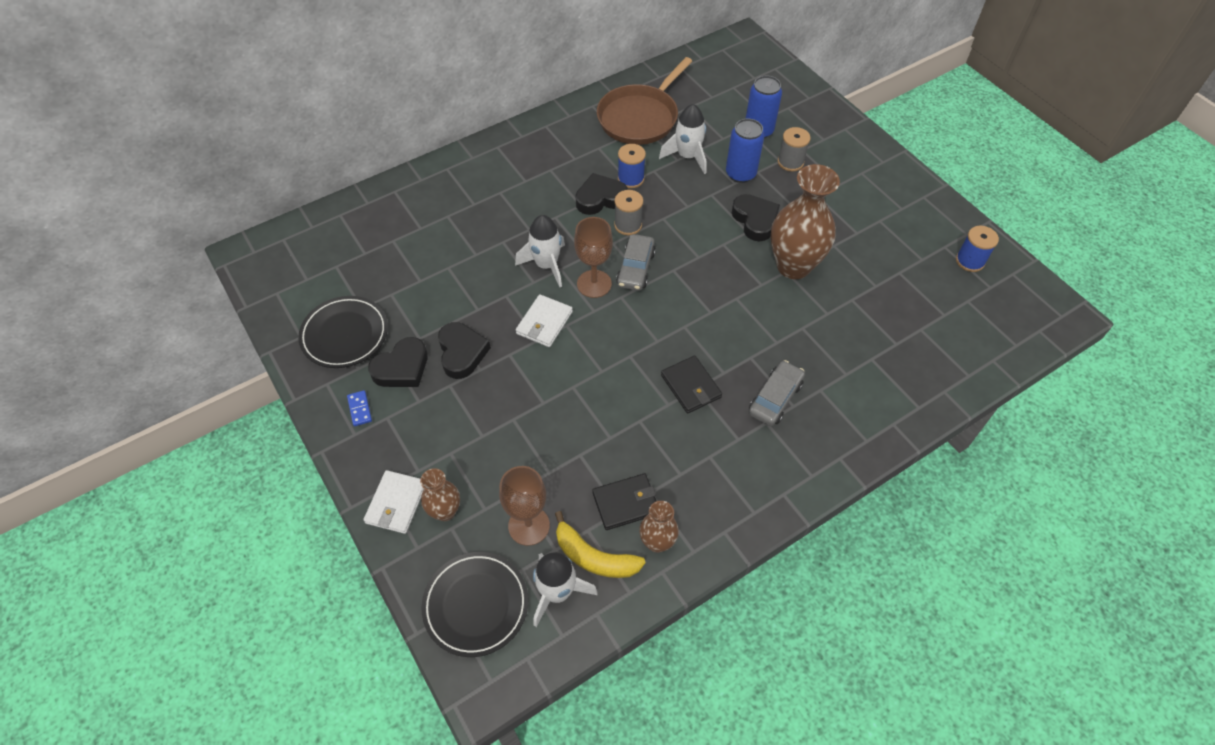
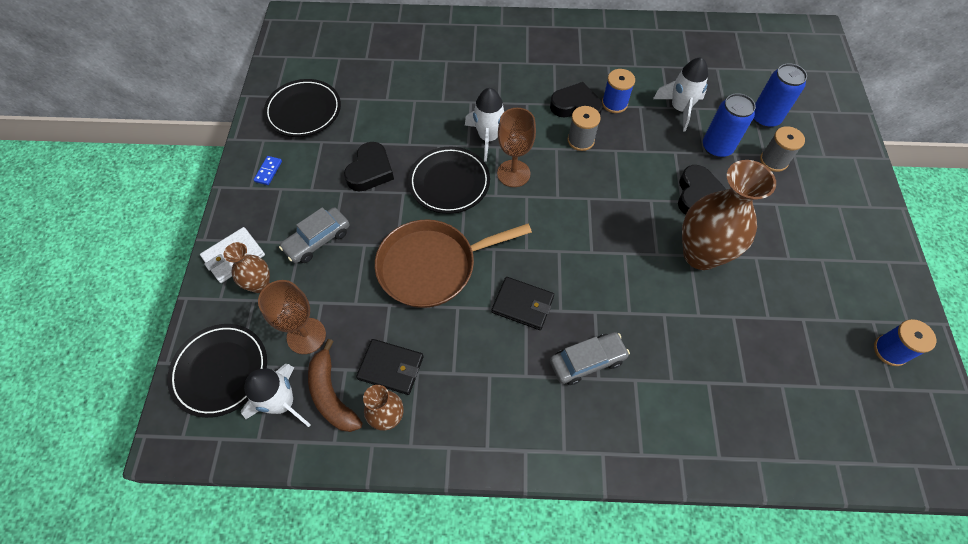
camera: 35 degrees right, 5 degrees up
black heart [368,337,428,387] -> none
white wallet [516,294,573,347] -> black plate [408,147,490,214]
yellow banana [555,511,646,578] -> brown banana [308,339,362,432]
brown pan [597,57,692,145] -> brown pan moved to [375,219,532,308]
grey car [616,234,656,291] -> grey car moved to [279,207,349,263]
black wallet [661,356,722,413] -> black wallet turned 75 degrees counterclockwise [492,277,554,330]

